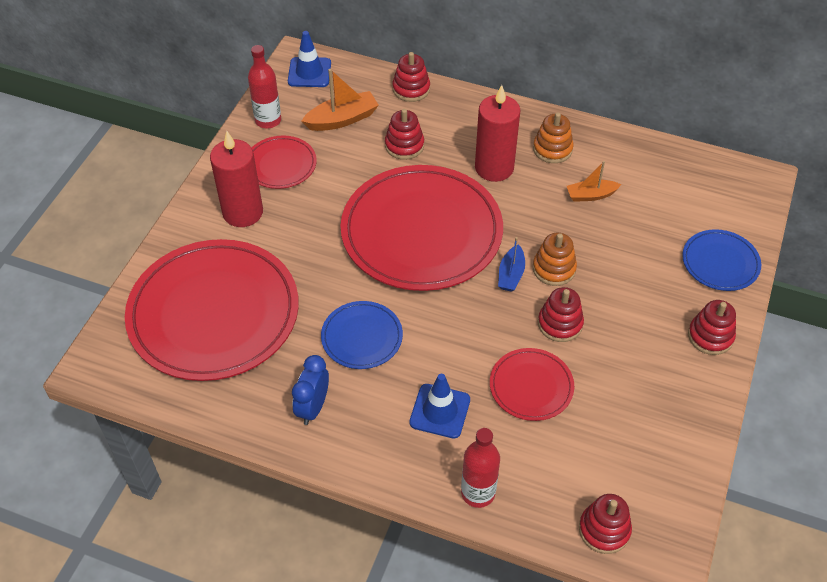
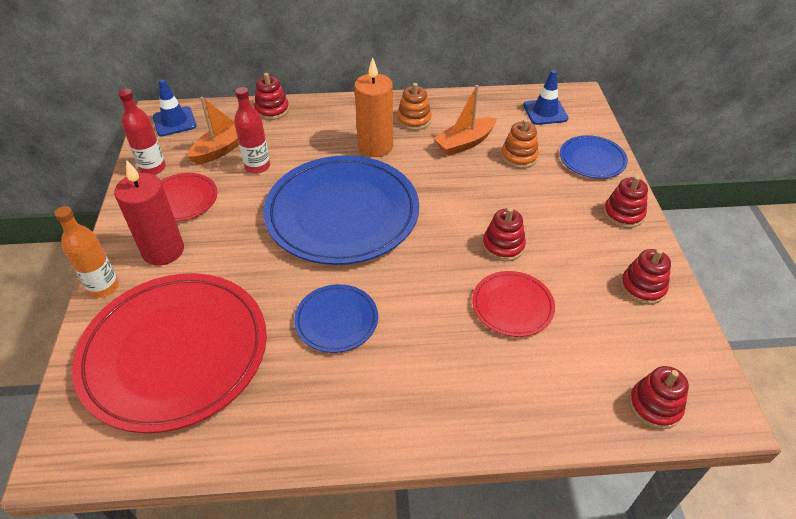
camera: 25 degrees left, 5 degrees down
blue clock [292,355,329,425] -> none
red plate [341,165,503,291] -> blue plate [263,155,419,265]
red stacking toy [385,109,424,160] -> red stacking toy moved to [620,249,671,305]
blue traffic cone [409,374,470,439] -> blue traffic cone moved to [523,70,568,125]
red bottle [461,428,500,508] -> red bottle moved to [234,87,270,174]
red candle [475,85,520,182] -> orange candle [354,58,393,157]
blue boat [498,237,525,292] -> none
orange stacking toy [533,233,577,286] -> orange stacking toy moved to [501,119,539,169]
orange boat [567,161,621,202] -> orange boat [433,85,497,156], size x1.52
none -> orange bottle [55,206,119,298]

